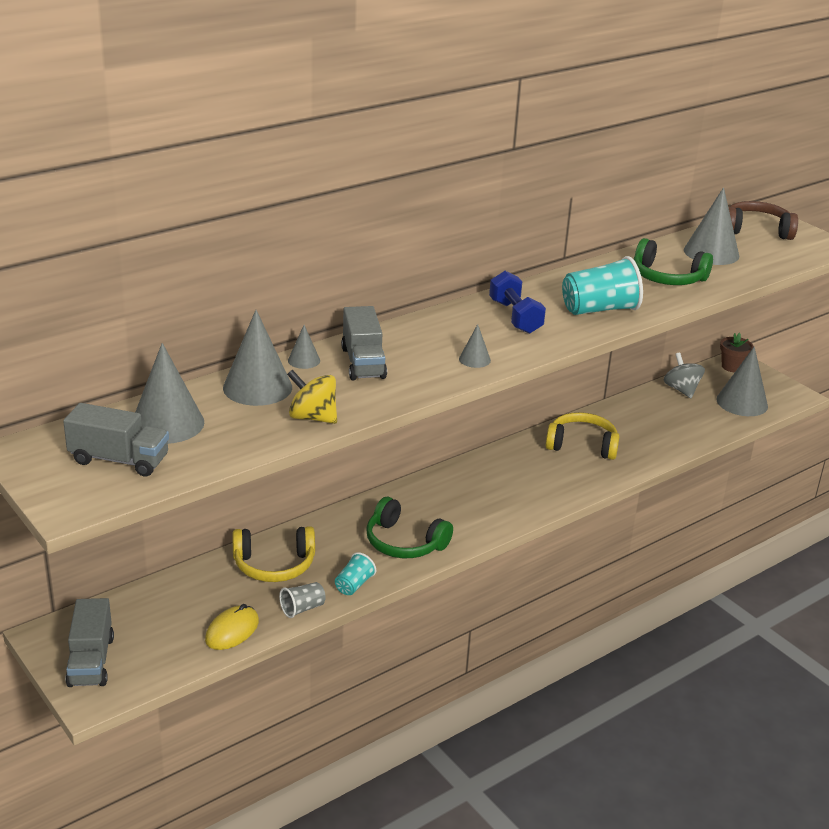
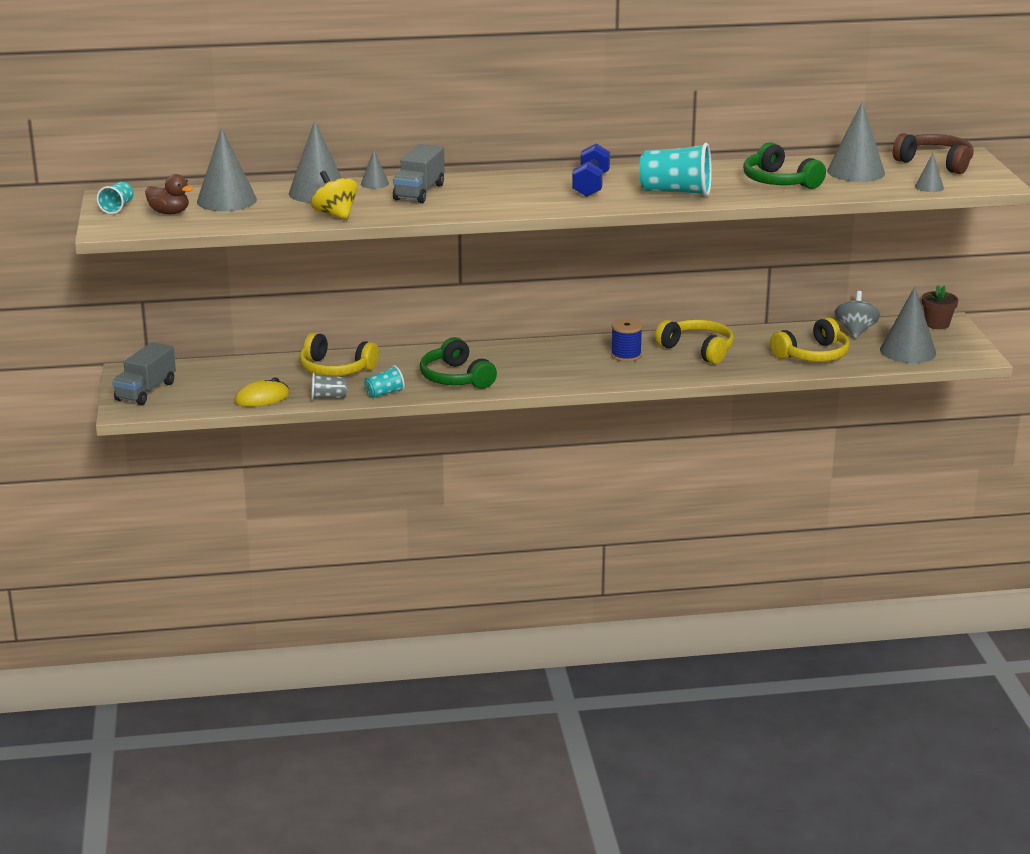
camera: 30 degrees right, 5 degrees down
grey truck [63,403,169,477] -> brown duck [145,174,194,214]
grey cone [459,324,491,368] -> grey cone moved to [915,153,944,192]
none -> turquoise cup [97,182,133,214]
none -> blue spool [611,318,643,362]
none -> yellow headphones [770,317,850,362]

